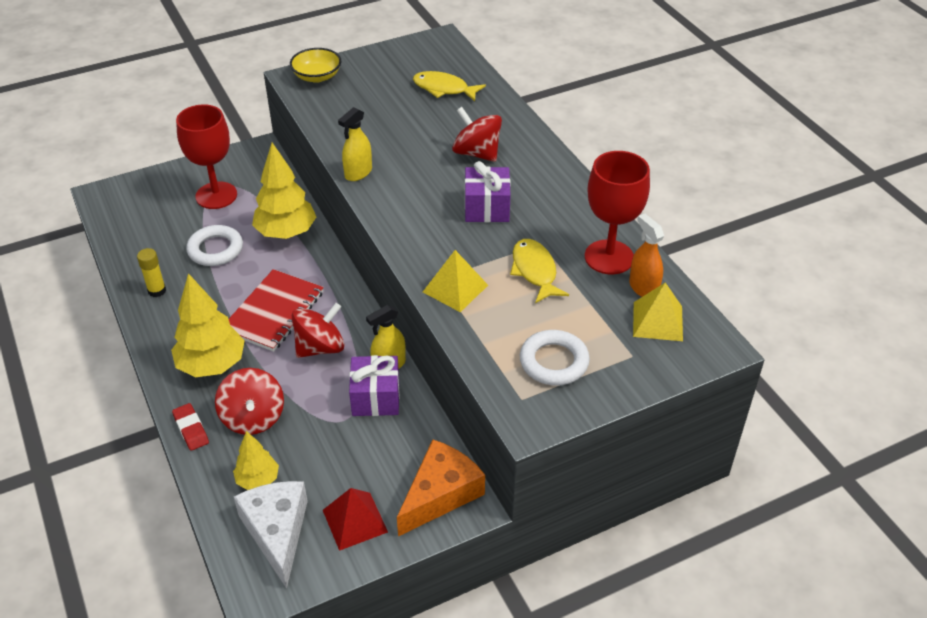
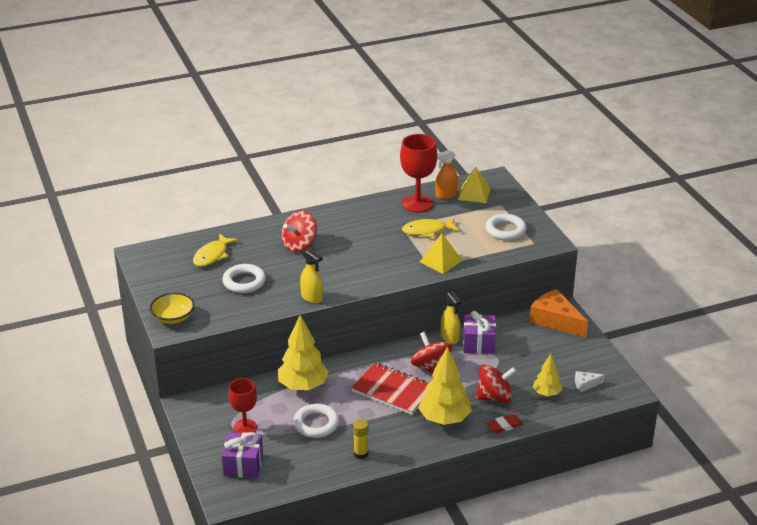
camera: 85 degrees left, 10 degrees down
red goblet [176,104,237,209] -> red goblet [229,378,257,433], size x0.66
white cheese [234,481,308,589] -> white cheese [575,371,605,392], size x0.47
red pyramid [323,488,388,551] -> none
purple gift [465,161,511,222] -> purple gift moved to [222,432,263,478]
none -> white ring [222,264,266,293]

